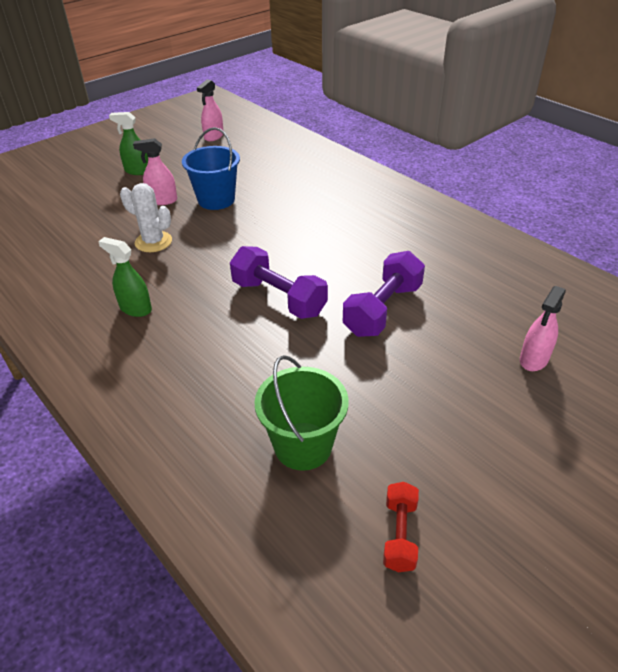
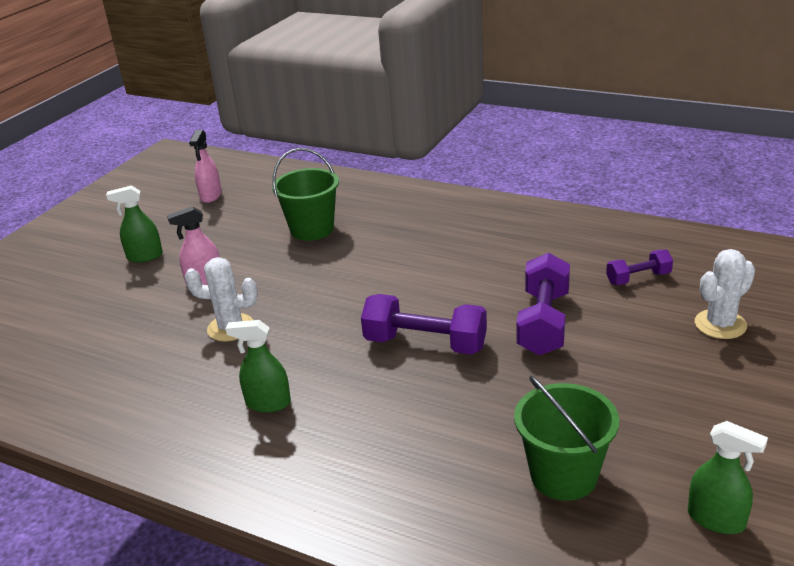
camera: 20 degrees left, 10 degrees down
blue bucket [182,127,240,210] -> none
red dumbbell [383,482,419,572] -> green spray bottle [688,421,768,534]
pink spray bottle [520,286,566,371] -> white cactus [695,249,755,339]
none -> green bucket [272,148,339,241]
none -> purple dumbbell [606,250,673,285]

